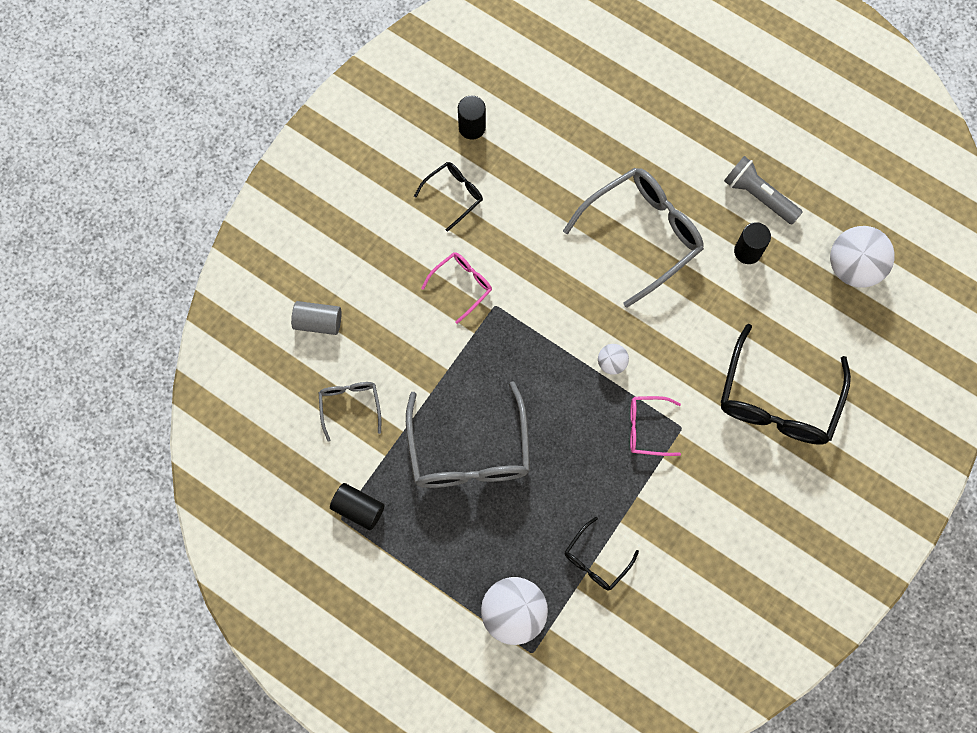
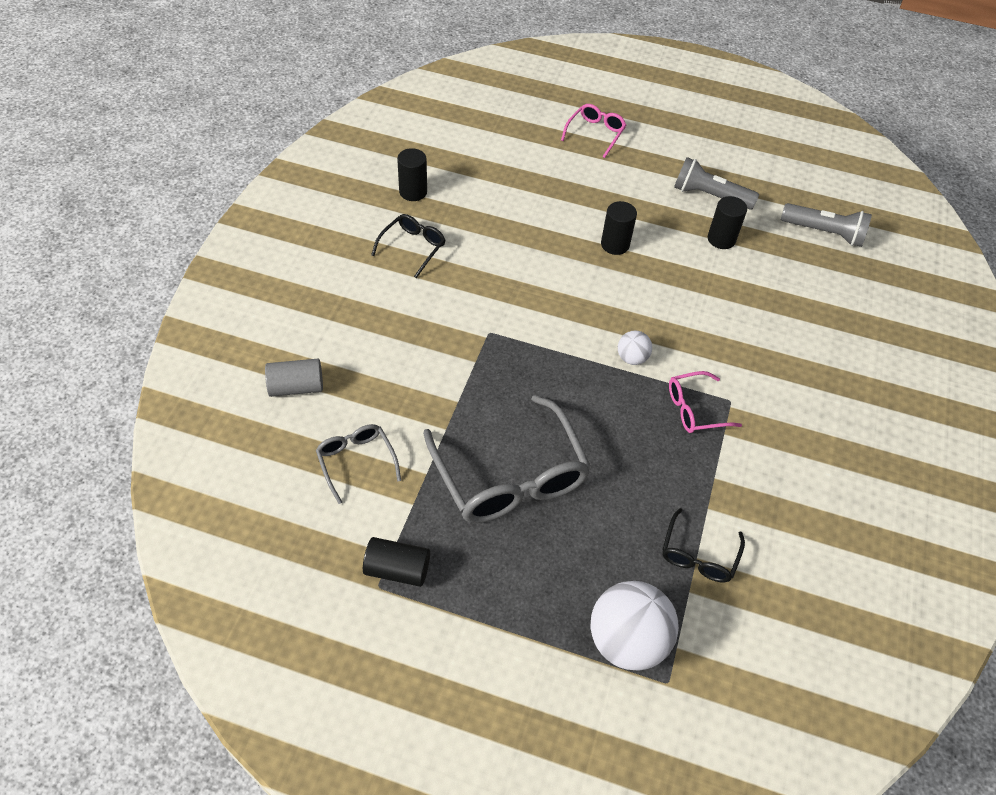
camera: 20 degrees left, 20 degrees down
pink glasses [421,252,492,324] -> pink glasses moved to [561,104,626,158]
grey glasses [563,168,704,308] -> black cylinder [601,201,637,255]
black glasses [721,324,851,445] -> none
white ball [830,226,895,288] -> grey flashlight [781,203,872,247]

